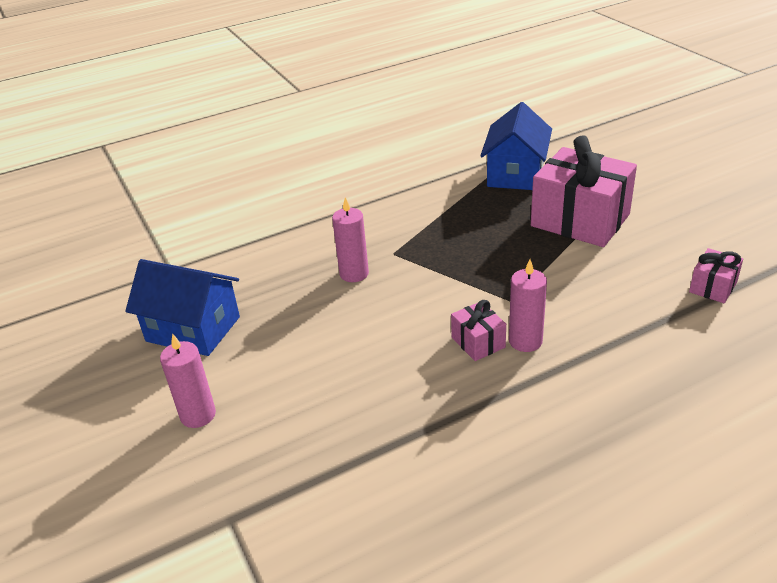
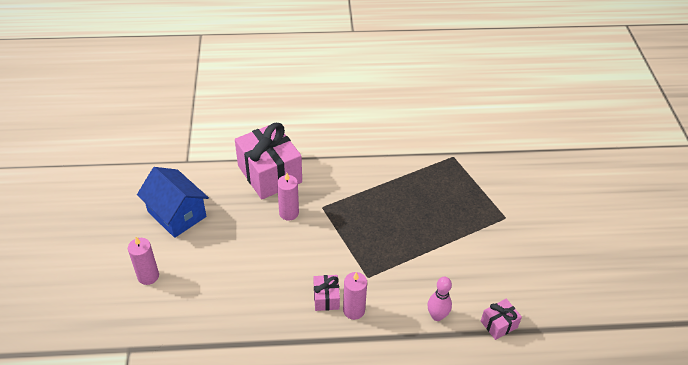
camera: 20 degrees right, 10 degrees up
blue house [480,102,552,190] -> none
pink gift [531,135,637,247] -> pink gift moved to [235,123,302,199]
none -> pink bowling pin [427,277,452,321]

